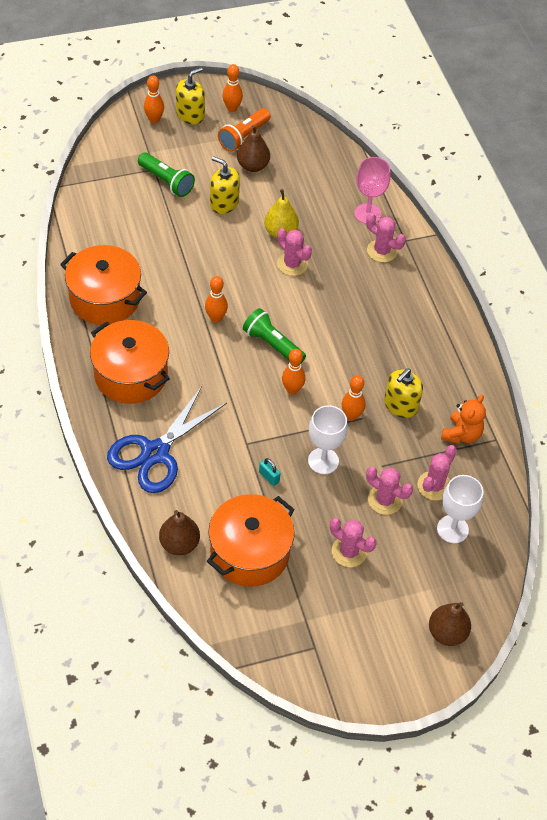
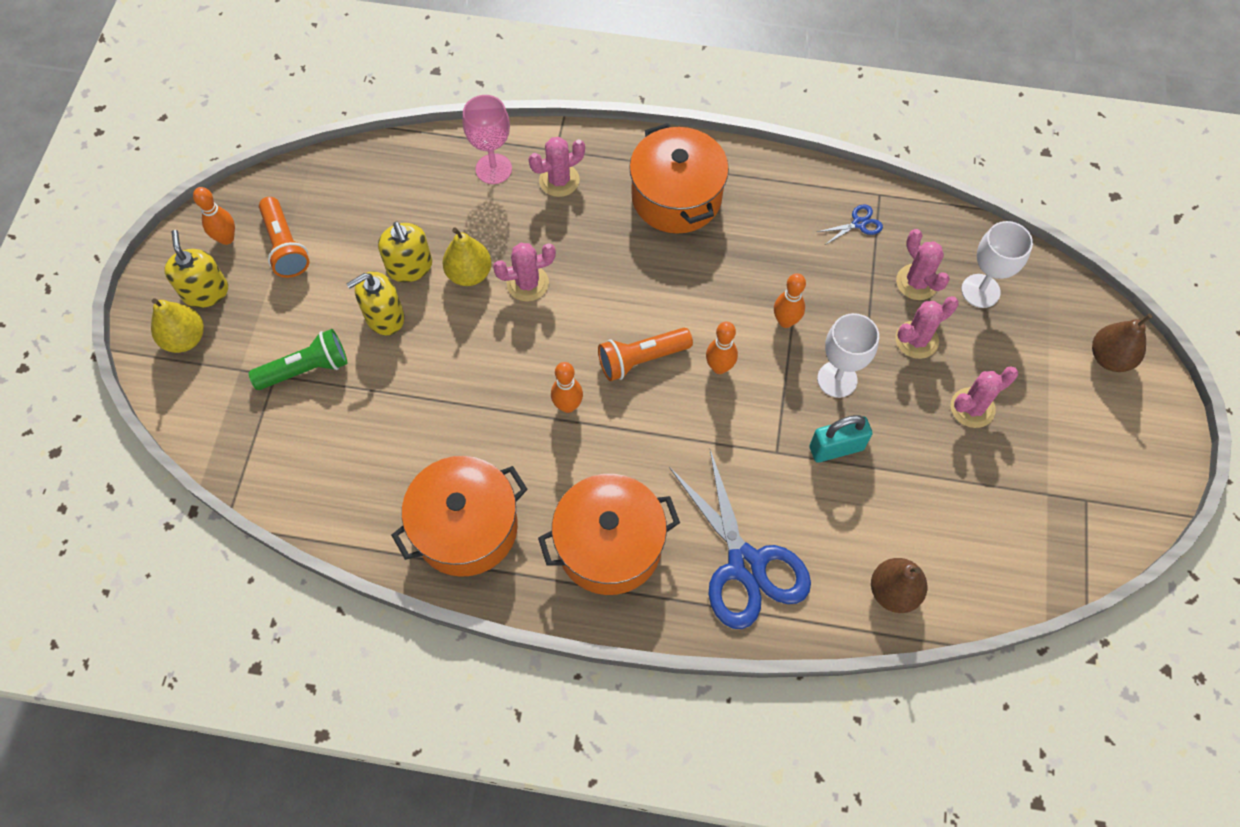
camera: 60 degrees left, 10 degrees up
orange bowling pin [144,75,164,123] -> yellow pear [151,298,204,353]
orange pot [207,494,295,587] -> orange pot moved to [629,123,729,234]
brown pear [237,125,270,172] -> none
green flashlight [243,308,306,363] -> orange flashlight [598,328,693,381]
turquoise padlock [259,458,280,486] -> turquoise padlock [809,415,872,463], size x1.79
yellow soap dispenser [384,368,423,418] -> yellow soap dispenser moved to [378,222,432,282]
orange teddy bear [441,395,486,444] -> blue scissors [817,204,883,245]

